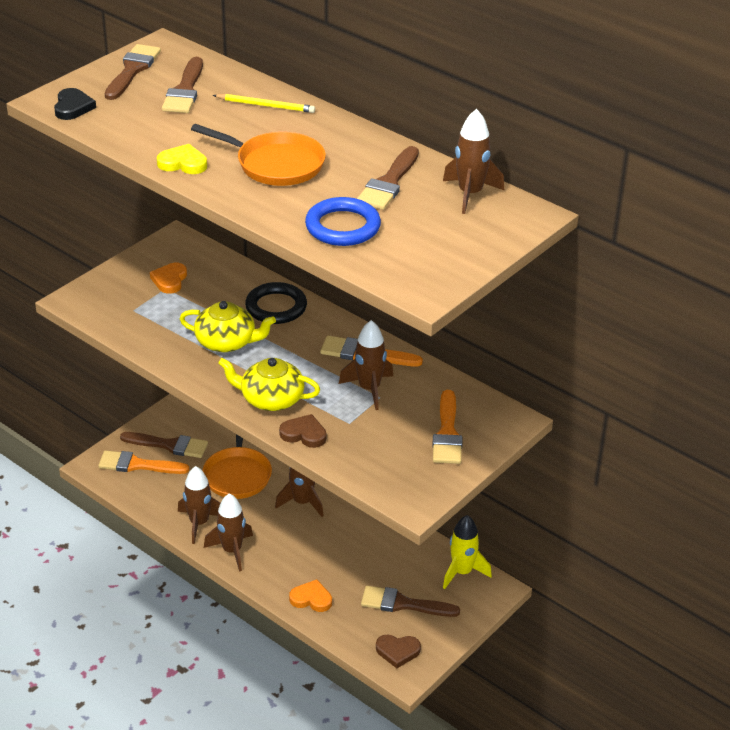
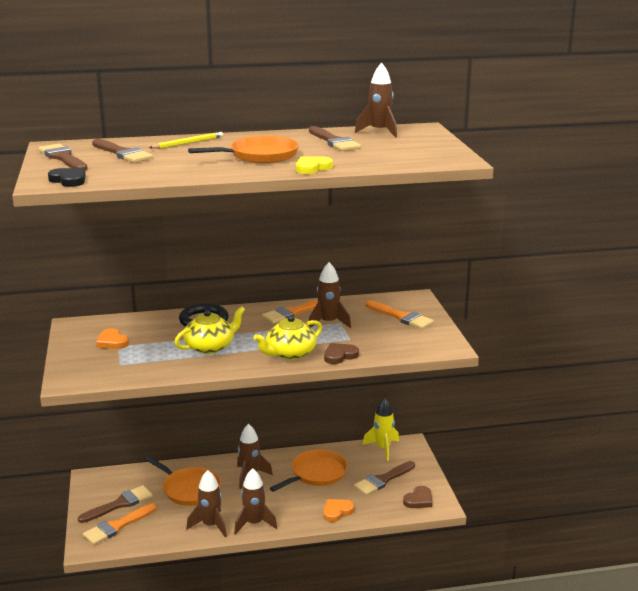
camera: 50 degrees left, 15 degrees down
yellow heart [157,144,207,174] -> yellow heart moved to [296,156,333,174]
blue ring [305,197,381,246] -> none
none -> orange pan [270,449,348,492]

